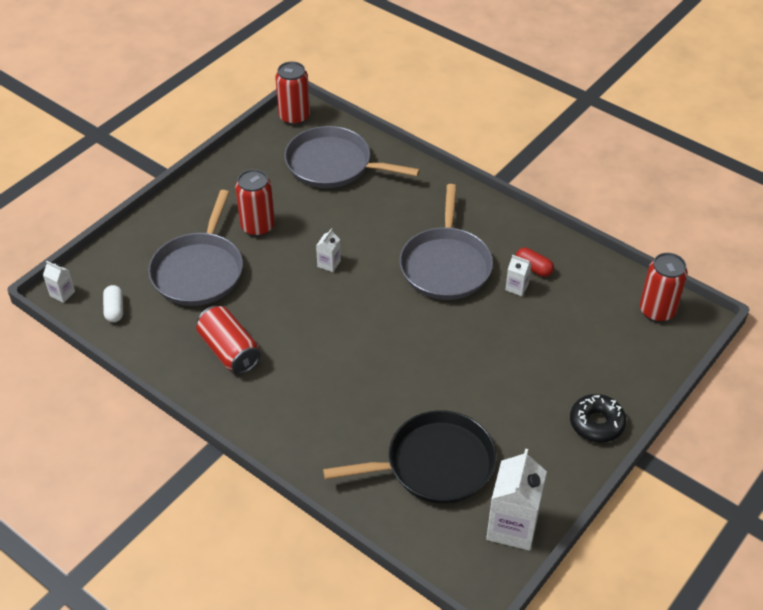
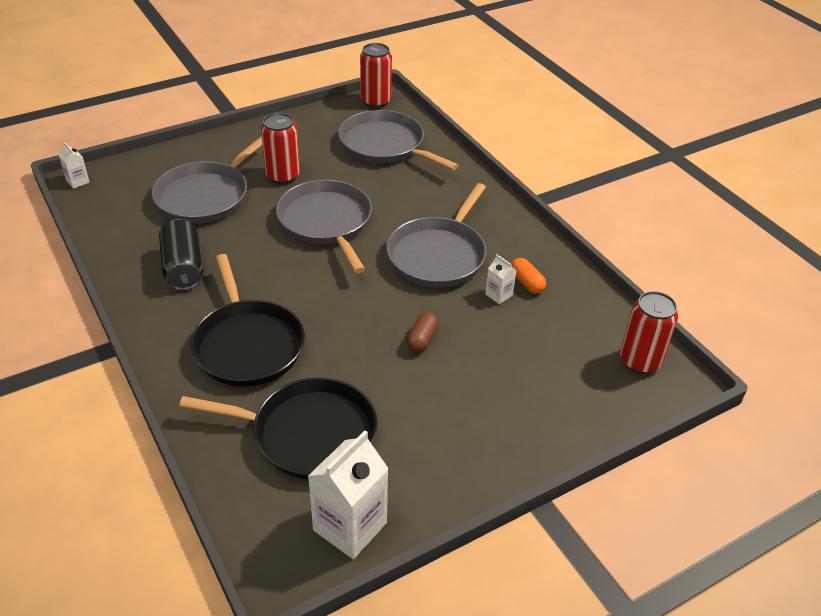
camera: 20 degrees right, 5 degrees down
white capsule [103,285,123,322] -> none
red can [196,306,261,374] -> black can [159,219,204,290]
white carton [316,228,341,272] -> grey pan [276,180,372,273]
red capsule [516,248,554,277] -> orange capsule [511,258,546,293]
black donut [570,394,626,443] -> none
none -> black pan [190,254,305,387]
none -> brown capsule [407,312,439,352]

